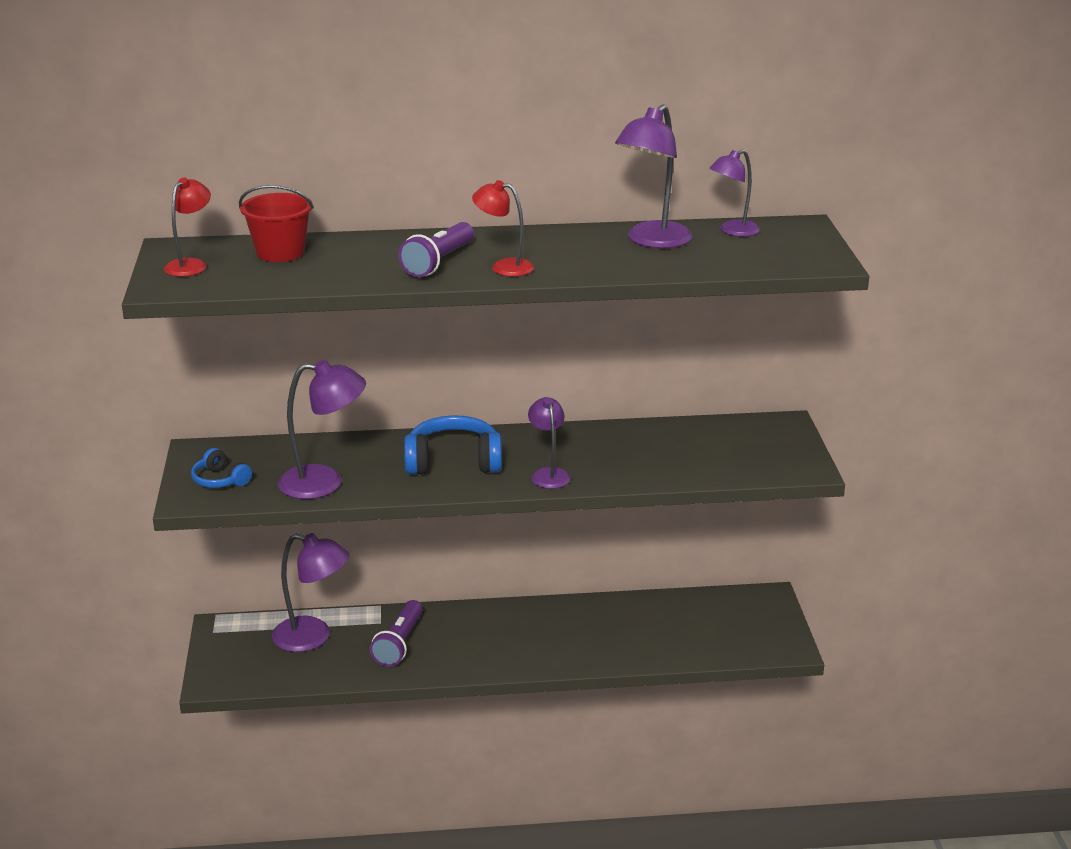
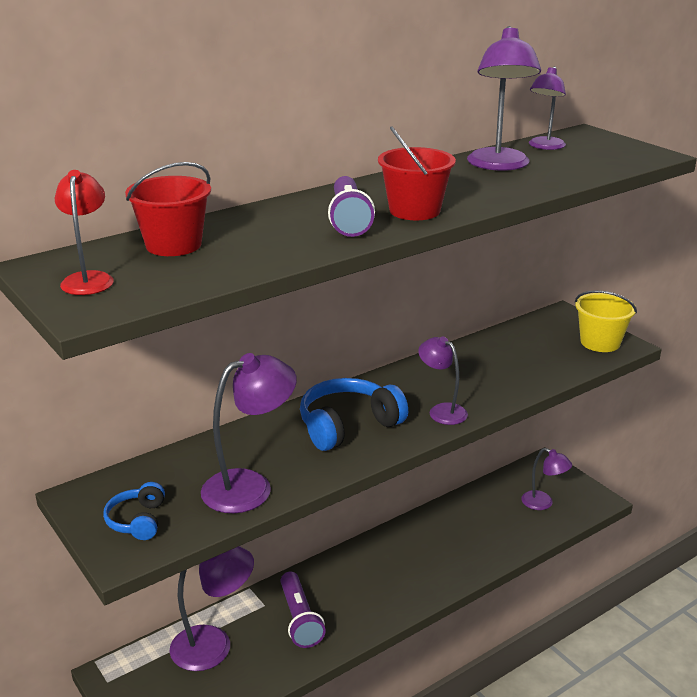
camera: 30 degrees left, 0 degrees up
blue headphones [191,448,252,488] -> blue headphones turned 75 degrees clockwise [103,482,165,540]
red lamp [472,180,534,277] -> red bucket [378,126,456,220]
none -> purple lamp [521,448,572,510]
none -> yellow bucket [575,290,637,352]

